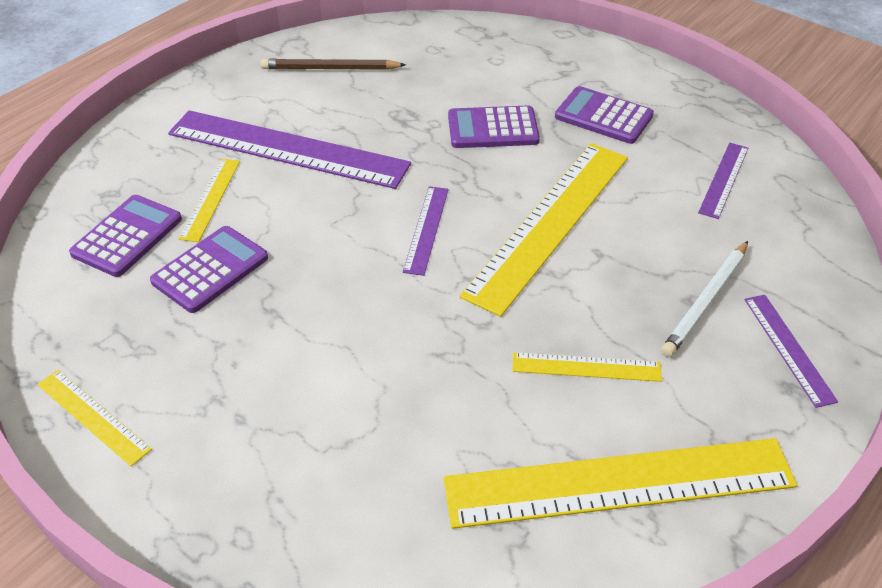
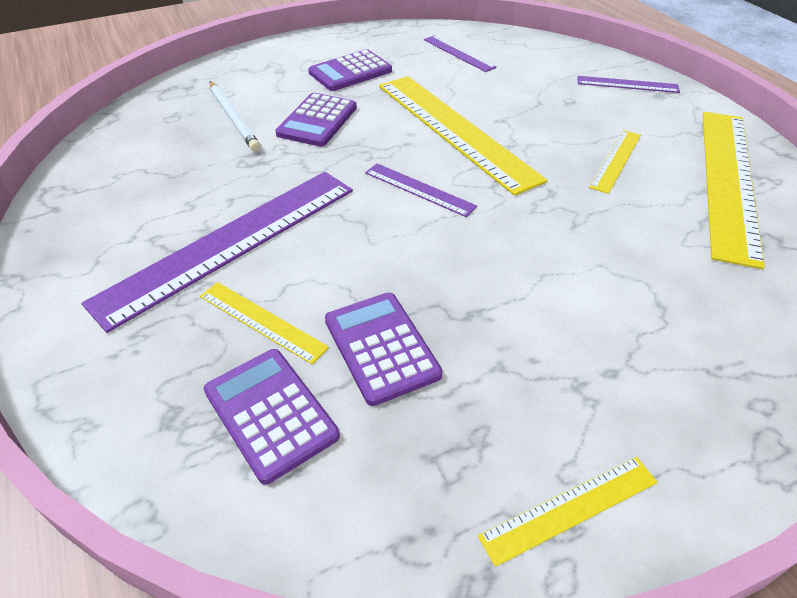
camera: 65 degrees left, 0 degrees up
brown pencil [260,58,406,70] -> none
white pencil [661,241,748,357] -> white pencil moved to [210,81,261,152]

